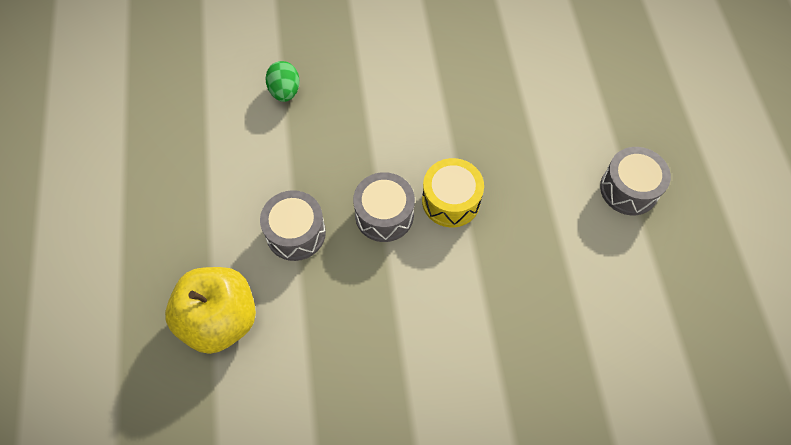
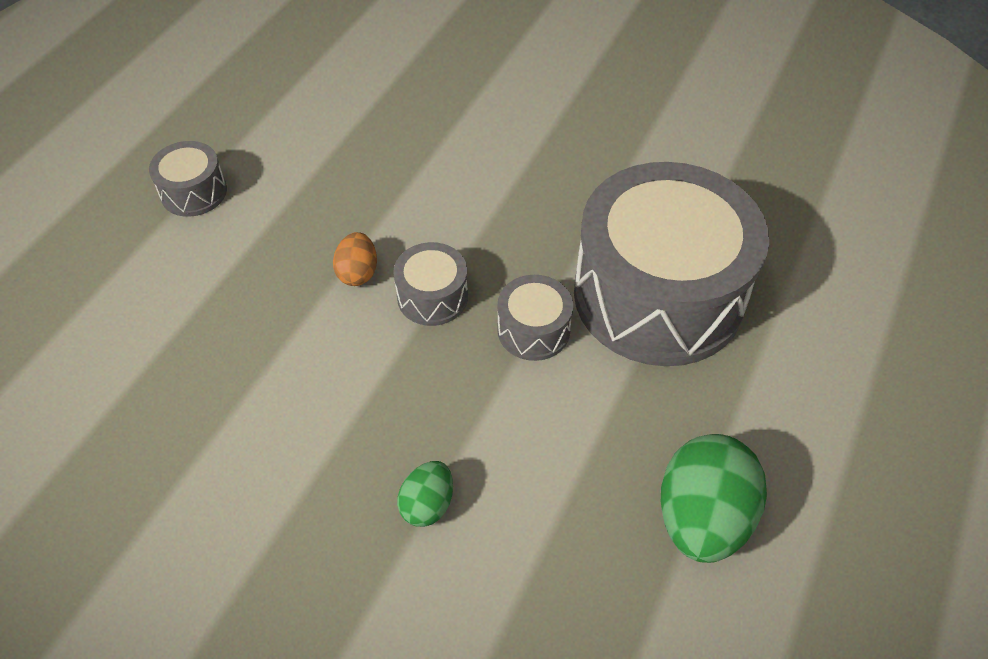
camera: 145 degrees left, 10 degrees down
yellow apple [165,267,256,354] -> grey drum [574,162,769,366]
yellow drum [422,158,484,227] -> orange egg [333,232,377,286]
none -> green egg [661,434,767,563]

